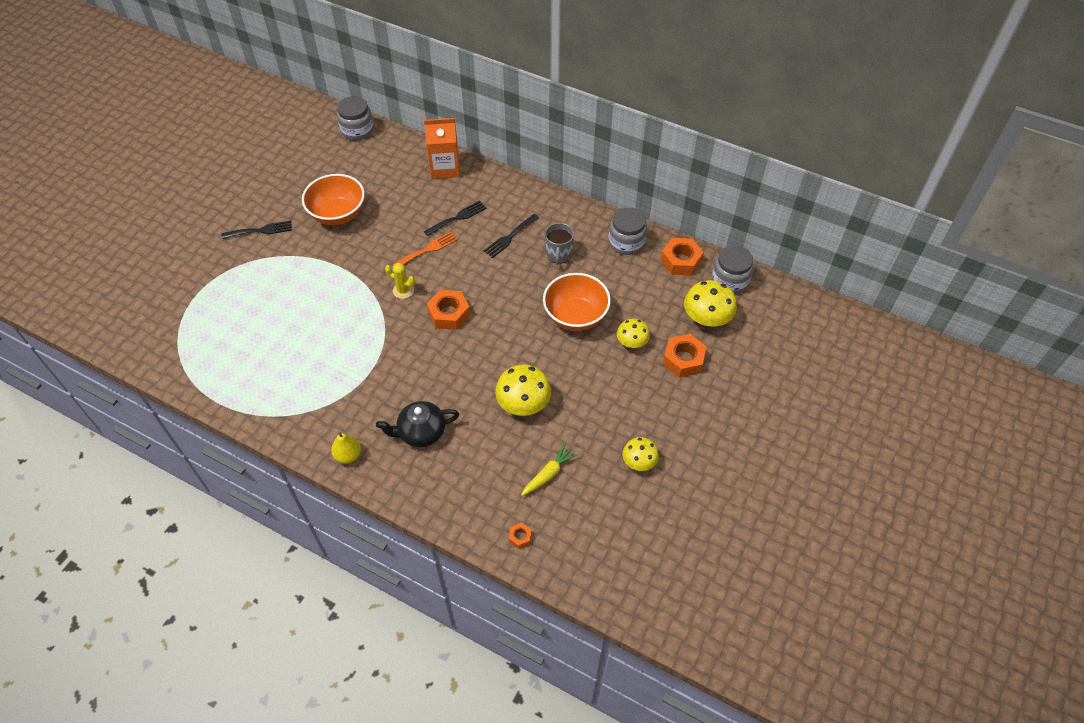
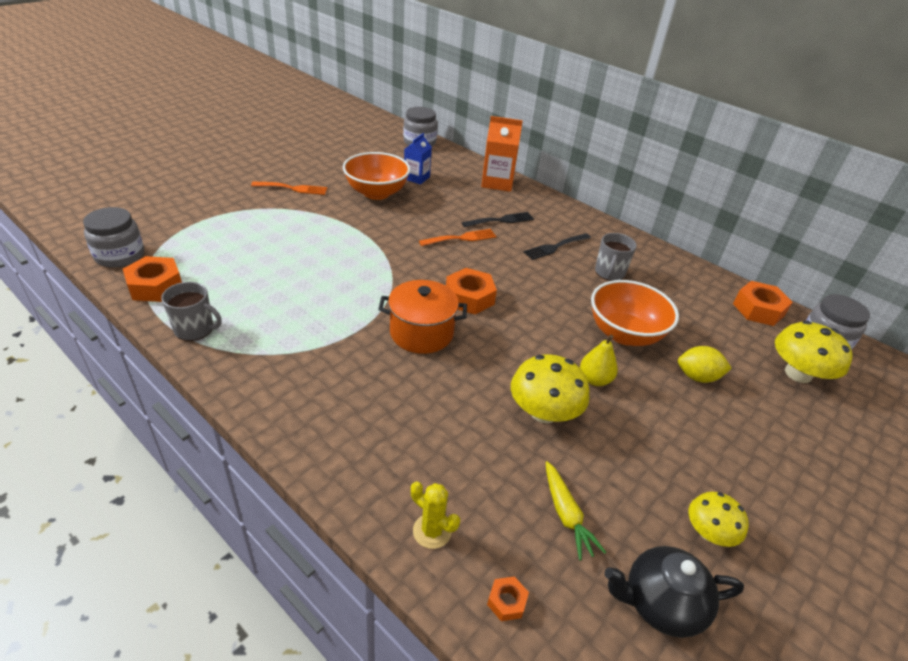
camera: 10 degrees right, 15 degrees down
black fork [221,221,292,239] -> orange fork [251,182,327,195]
yellow pear [331,432,361,464] -> yellow pear moved to [580,335,618,386]
black teapot [376,401,459,447] -> black teapot moved to [604,546,744,638]
yellow cactus [385,263,415,299] -> yellow cactus moved to [411,481,460,549]
yellow carrot [521,444,578,496] -> yellow carrot turned 105 degrees clockwise [546,461,606,561]
grey jar [609,207,647,255] -> grey jar moved to [83,207,144,268]
yellow mushroom [617,319,650,348] -> yellow lemon [678,346,732,383]
orange nut [663,334,707,378] -> orange nut moved to [123,256,182,302]
none -> grey mug [161,282,222,341]
none -> orange pot [378,280,467,354]
none -> blue carton [404,133,432,185]

